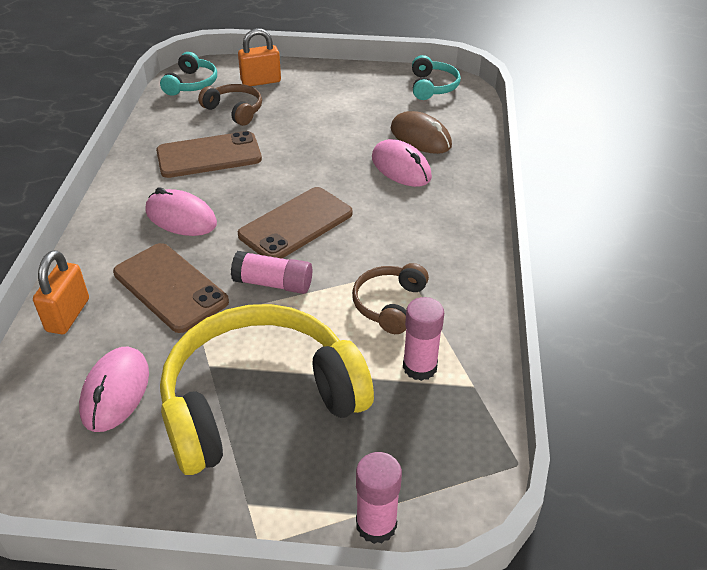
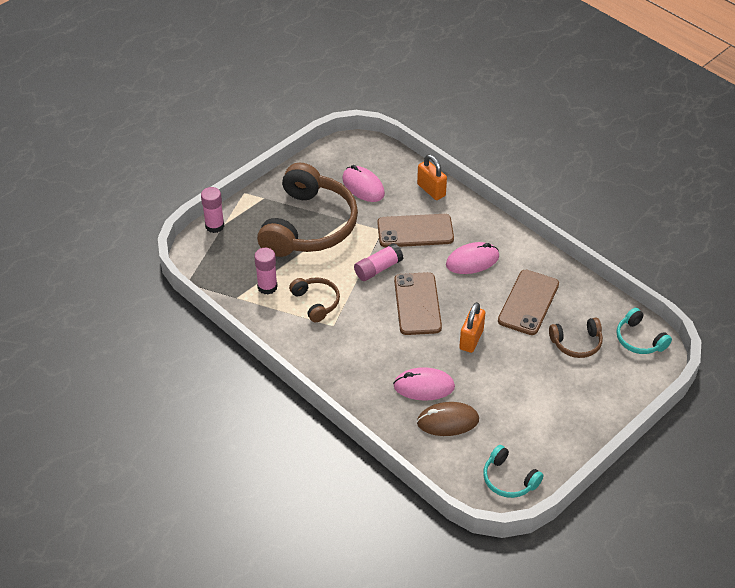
camera: 130 degrees right, 5 degrees up
yellow headphones [160,304,374,475] -> brown headphones [257,163,358,257]
orange padlock [238,28,281,86] -> orange padlock moved to [459,302,485,353]

